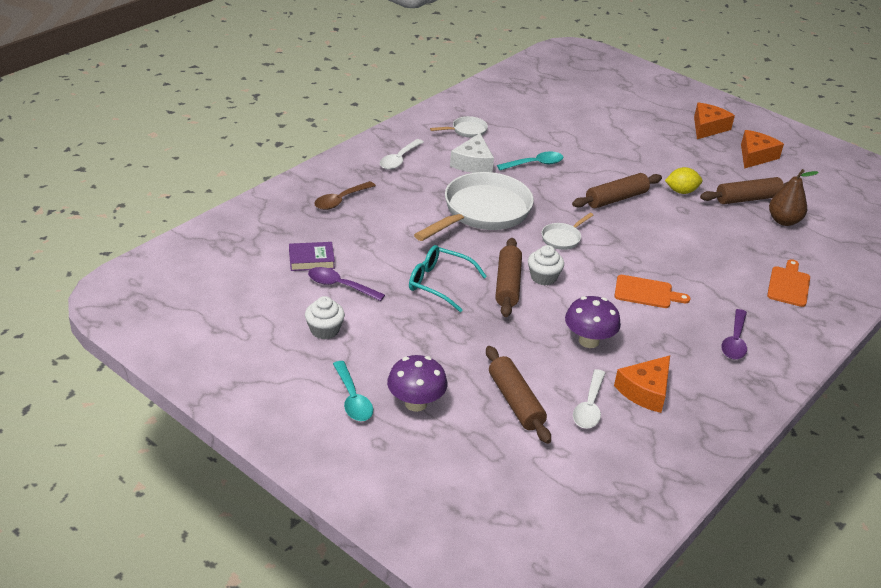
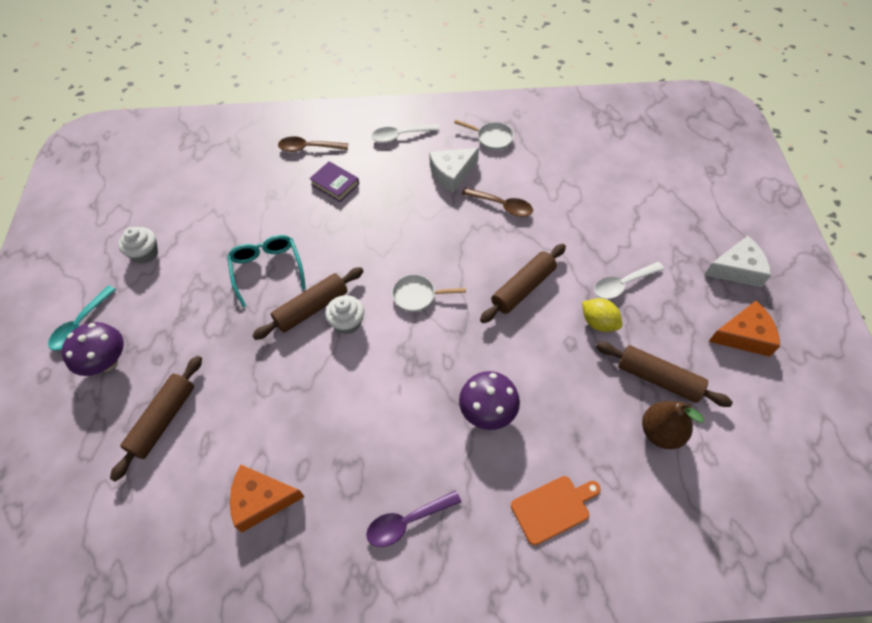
camera: 50 degrees right, 20 degrees up
purple book [289,242,335,271] -> purple book moved to [309,161,359,202]
purple spoon [308,267,385,301] -> none
white pan [414,172,534,241] -> none
turquoise spoon [497,151,563,170] -> brown spoon [462,187,533,217]
purple mushroom [565,296,621,348] -> purple mushroom moved to [459,371,520,430]
brown rolling pin [572,173,662,208] -> brown rolling pin turned 60 degrees counterclockwise [480,244,566,323]
white spoon [573,369,605,429] -> white spoon moved to [594,262,664,299]
orange cutting board [615,275,691,308] -> none
orange cheese [694,103,735,139] -> white cheese [705,236,771,287]

